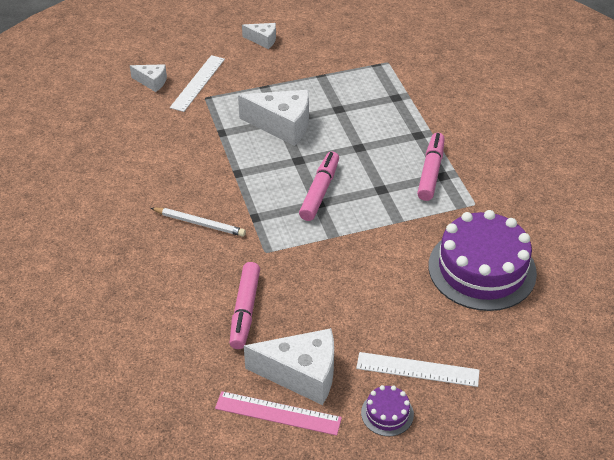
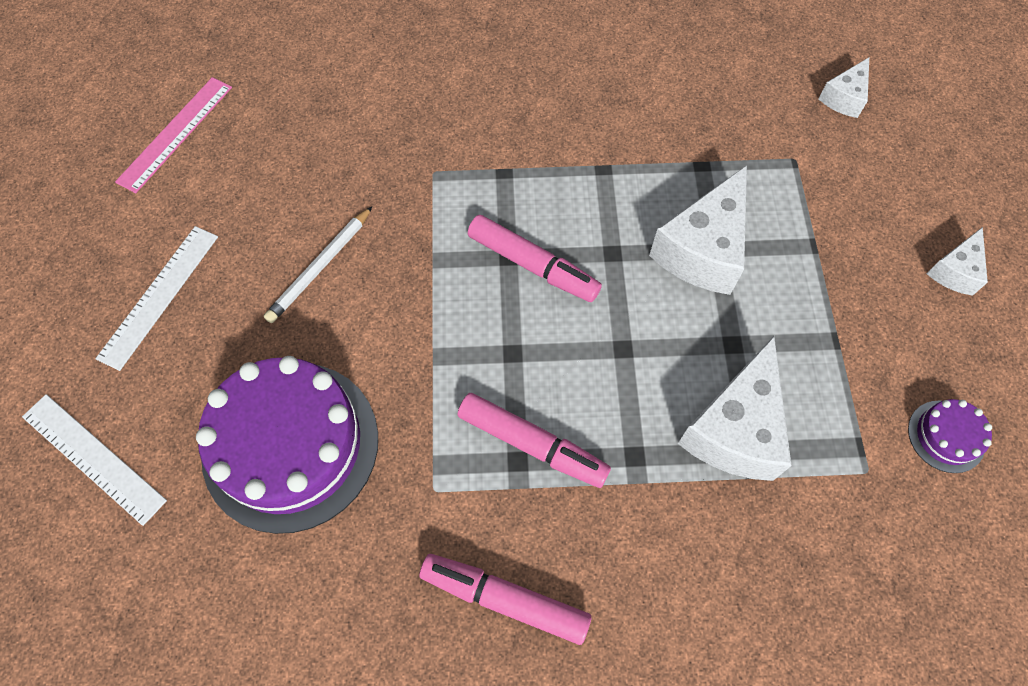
camera: 105 degrees right, 20 degrees up
white pencil [151,207,246,237] -> white pencil moved to [264,206,372,323]
white ruler [170,55,225,112] -> white ruler moved to [22,394,167,526]
pink marker [230,262,260,349] -> pink marker moved to [419,554,591,645]
white cheese [244,328,334,405] -> white cheese moved to [678,336,792,481]
purple cake [361,385,414,436] -> purple cake moved to [908,399,992,473]

